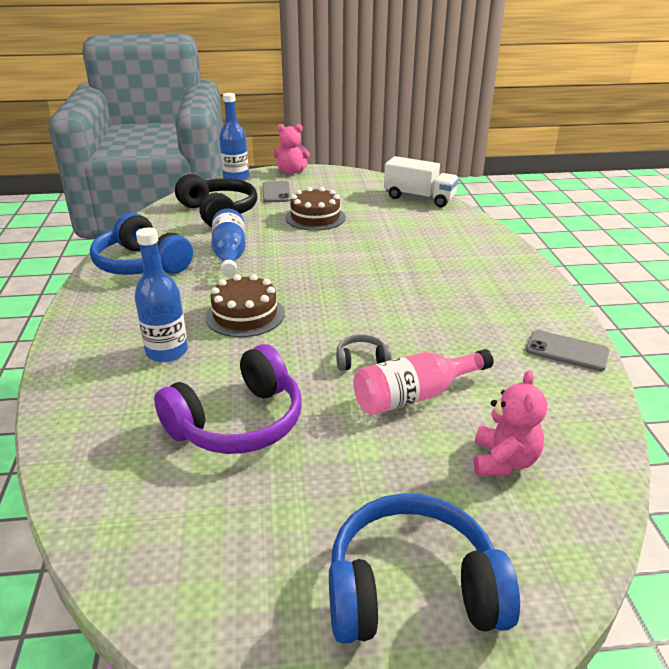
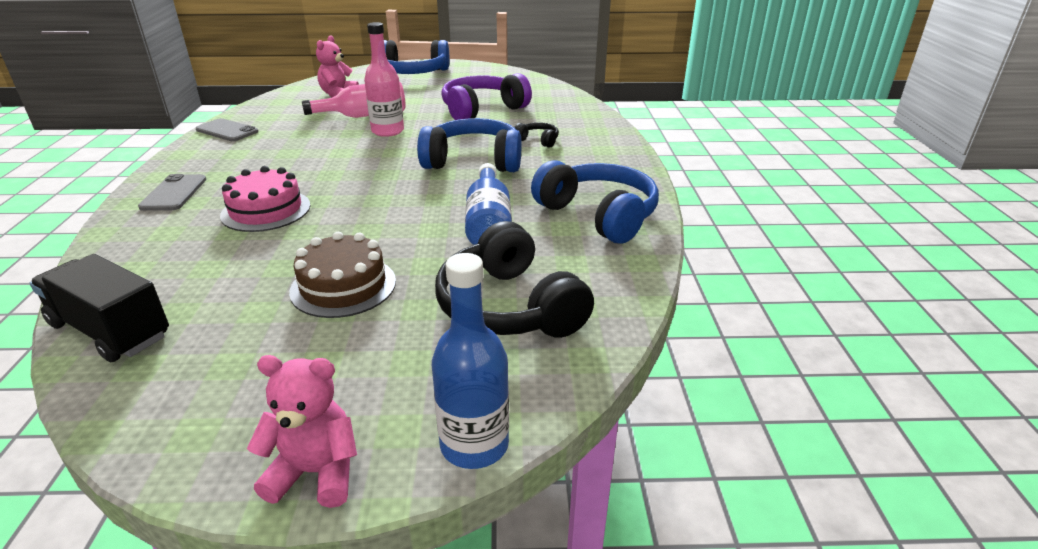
camera: 175 degrees left, 0 degrees up
blue bottle [135,227,188,362] -> black headphones [514,122,559,148]
brown cake [205,274,285,337] -> blue headphones [417,118,522,172]
grey phone [263,181,291,203] -> grey phone moved to [138,174,206,211]
grey headphones [336,335,392,371] -> pink bottle [364,22,404,137]
white truck [384,156,459,207] -> black truck [30,254,169,362]
none -> pink cake [220,166,310,232]

